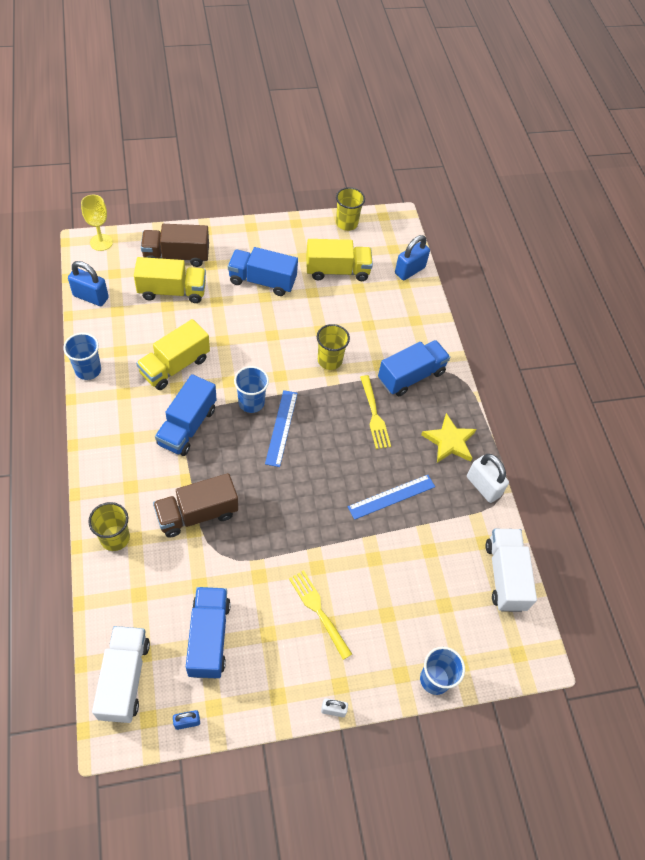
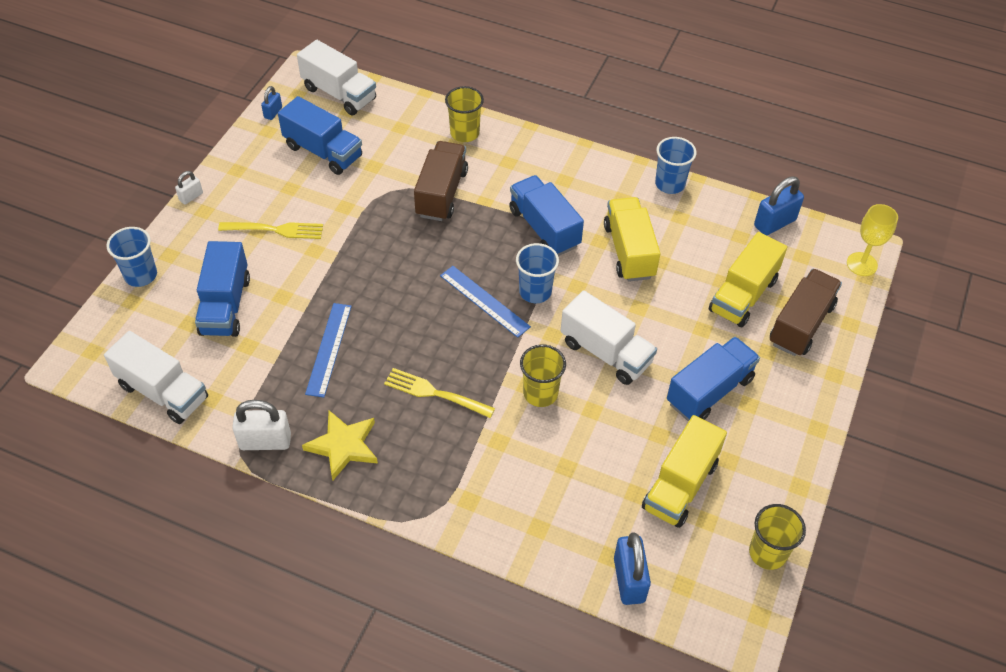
camera: 130 degrees right, 5 degrees down
blue truck [378,340,450,396] -> blue truck moved to [195,241,250,337]
none -> white truck [561,290,657,385]

